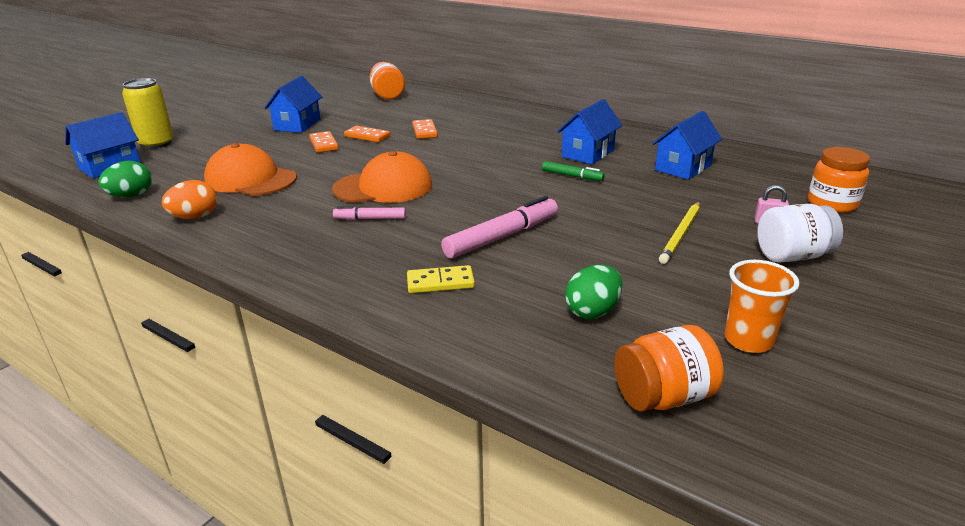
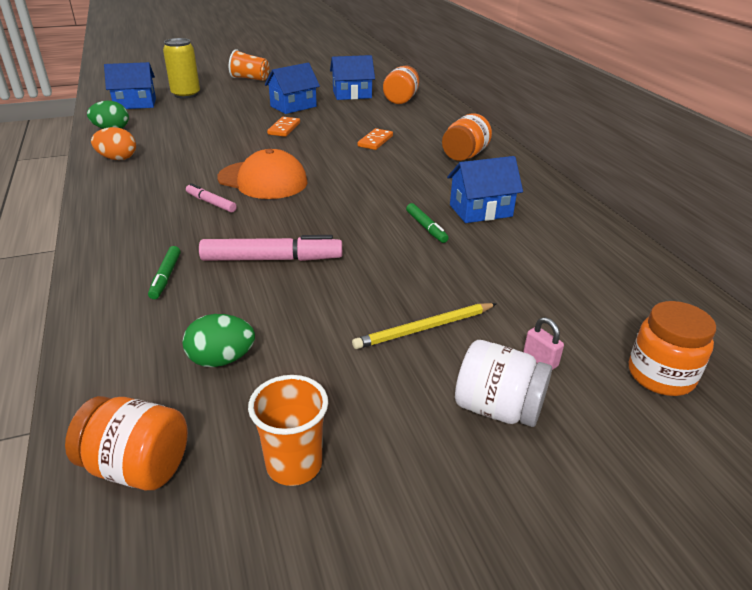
camera: 35 degrees right, 5 degrees up
orange cap [204,143,297,196] -> none
orange domino [344,126,390,142] -> none
yellow domino [407,265,475,293] -> green marker [148,246,180,299]
blue house [652,111,722,180] -> blue house moved to [330,55,375,100]
none -> orange cup [229,49,269,81]
none -> orange jar [442,113,492,161]

